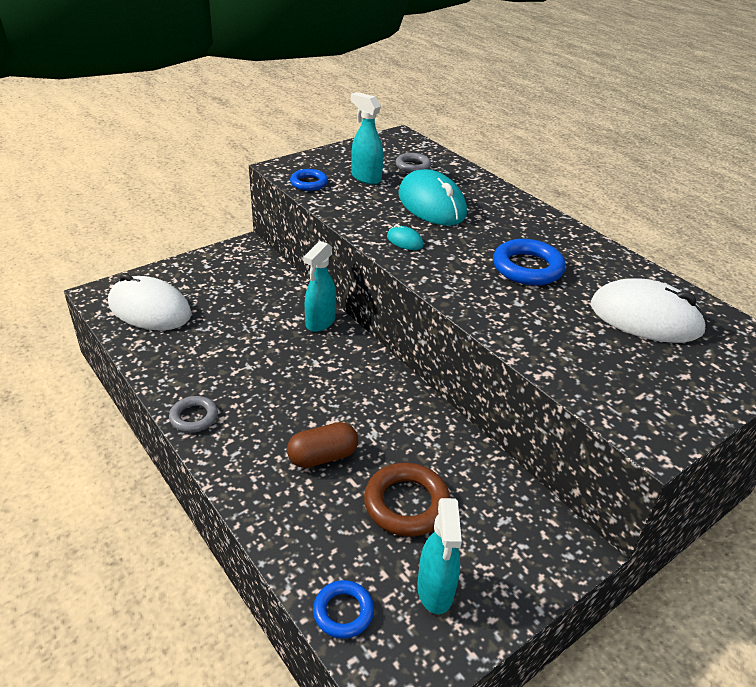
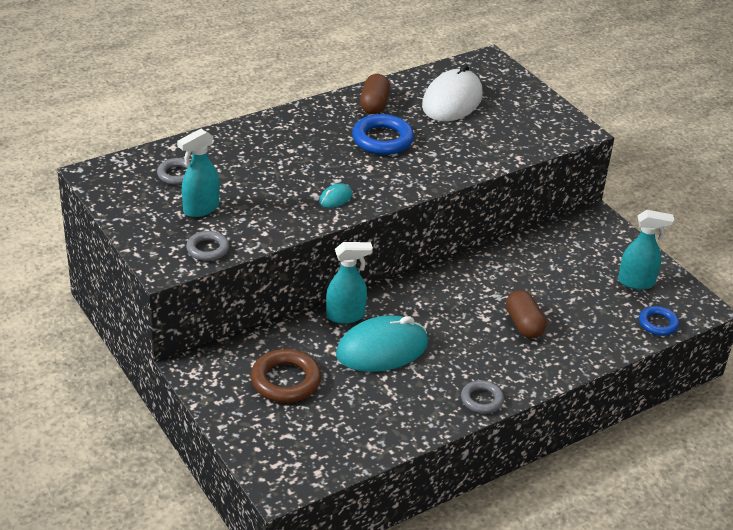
camera: 85 degrees left, 0 degrees up
white mouse [108,273,192,331] -> none
blue ring [290,169,328,191] -> grey ring [186,231,229,261]
turquoise spray bottle [303,241,336,332] -> turquoise spray bottle turned 45 degrees counterclockwise [326,242,373,324]
brown ring [364,463,450,537] -> brown ring moved to [251,349,321,403]
turquoise mouse [398,169,467,226] -> turquoise mouse moved to [336,315,428,372]
none -> brown capsule [360,74,390,114]

